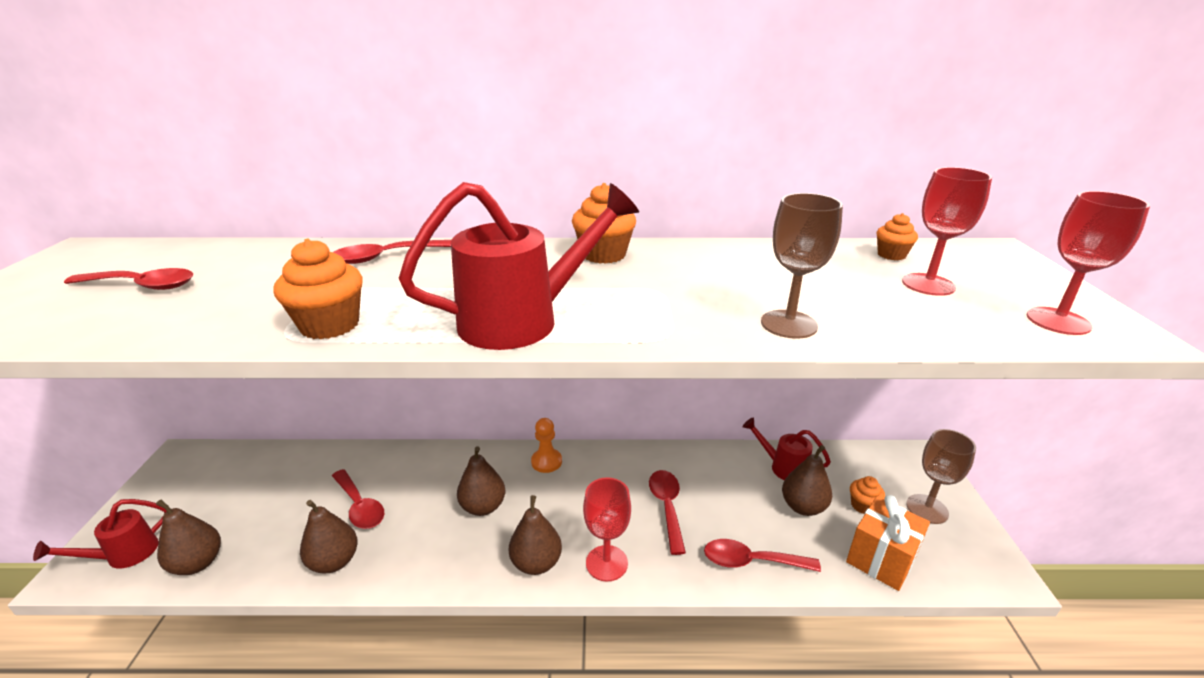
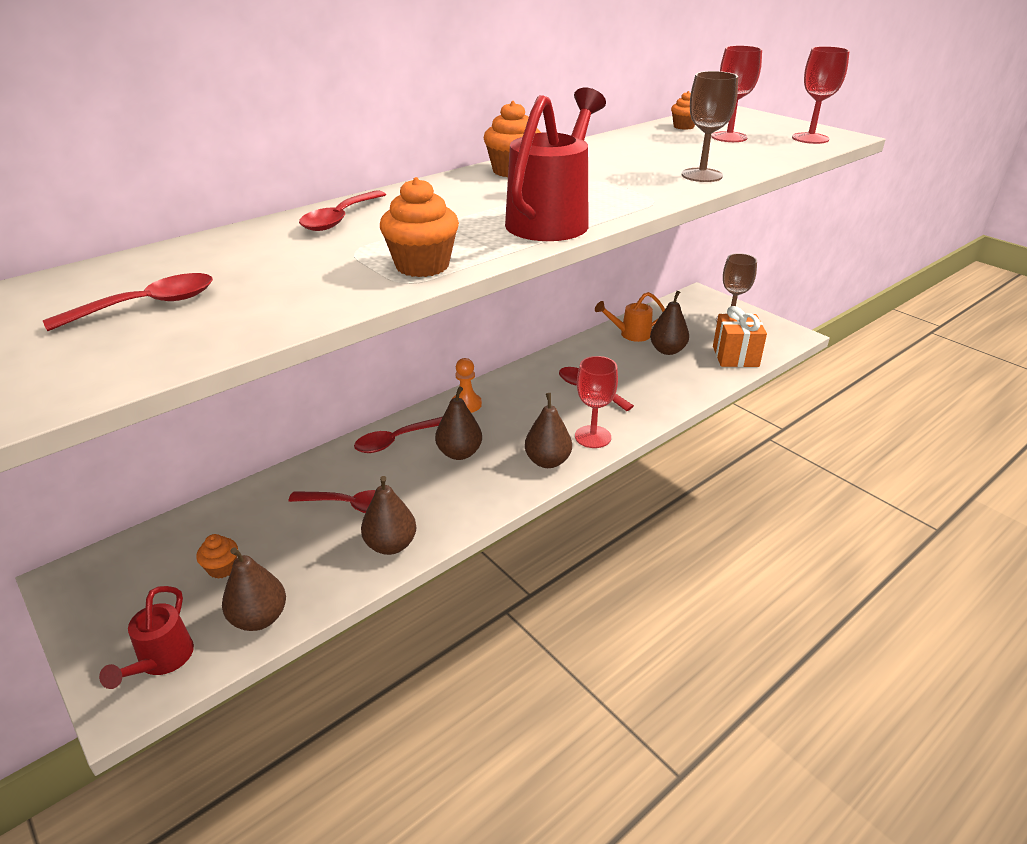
camera: 40 degrees left, 5 degrees up
red spoon [704,539,821,572] -> red spoon moved to [354,417,442,453]
red watering can [742,417,831,480] -> orange watering can [595,292,665,342]
orange cupcake [850,476,885,514] -> orange cupcake moved to [196,534,238,579]

